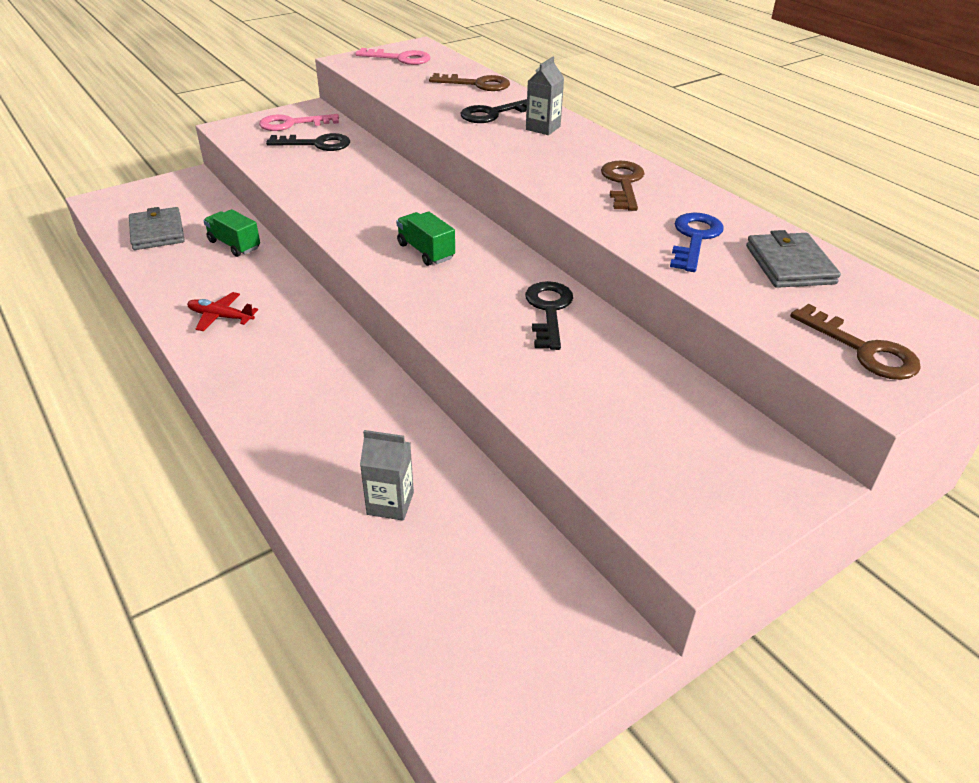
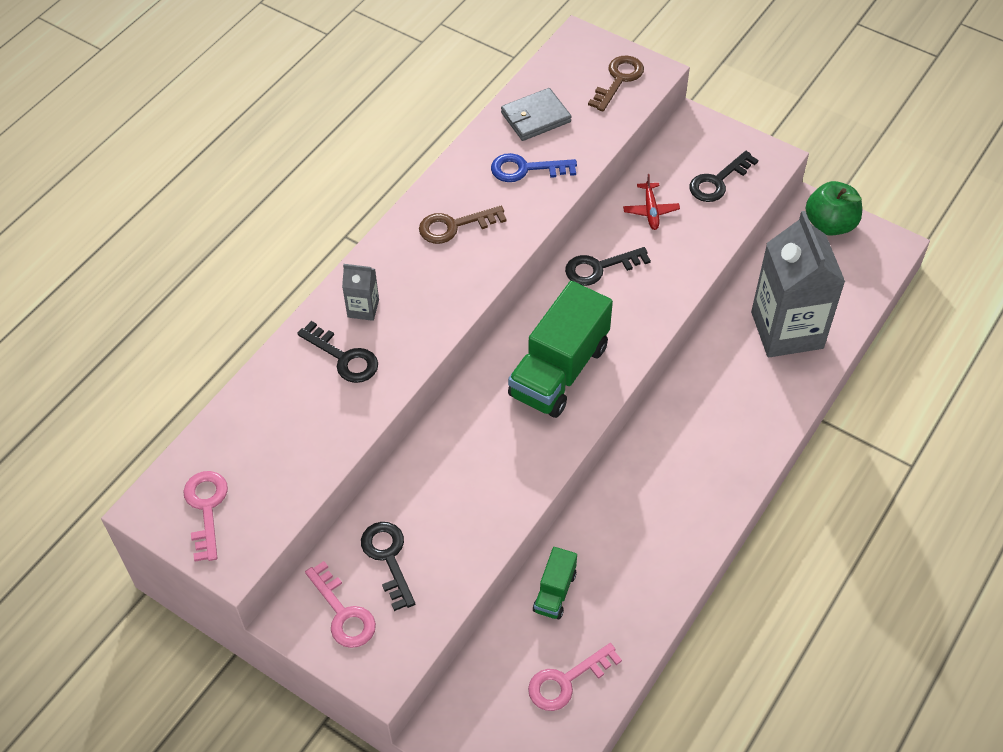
camera: 110 degrees left, 15 degrees up
grey wallet [129,207,185,250] -> pink key [528,643,622,711]
red plane [187,292,258,331] -> red plane moved to [623,174,680,230]
grey carton [360,430,414,521] -> grey carton [751,211,845,357], size x2.32
green truck [396,211,455,266] -> green truck [508,281,613,418], size x2.04
brown key [429,73,510,91] -> none
none -> black key [689,151,759,202]
none -> green apple [806,181,862,236]

